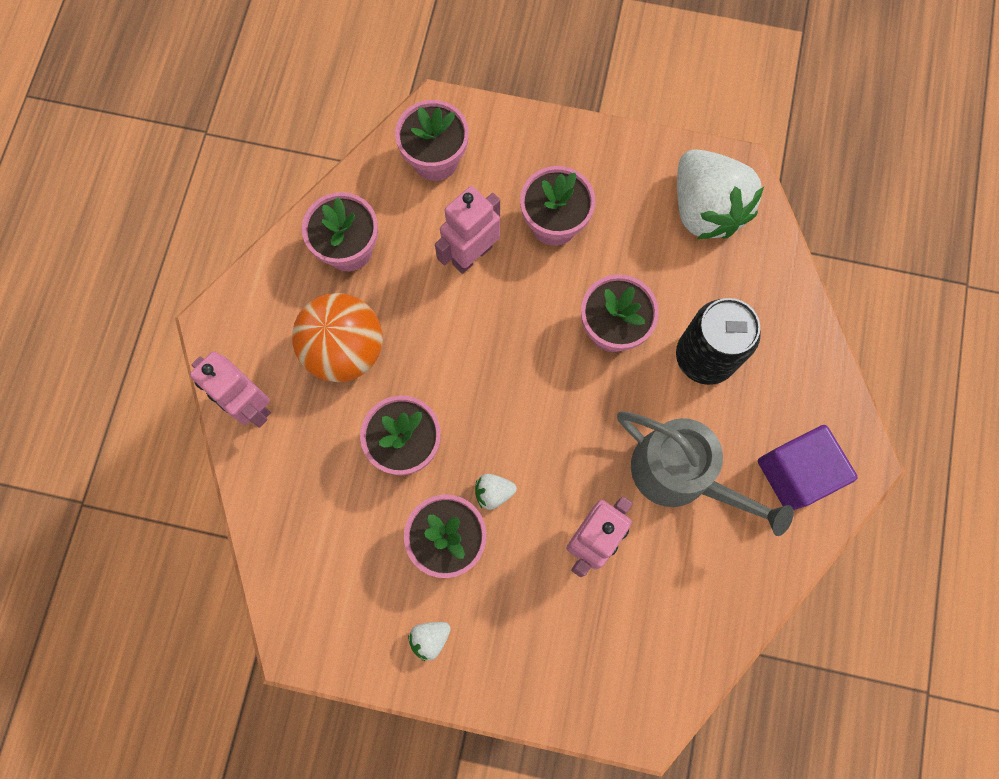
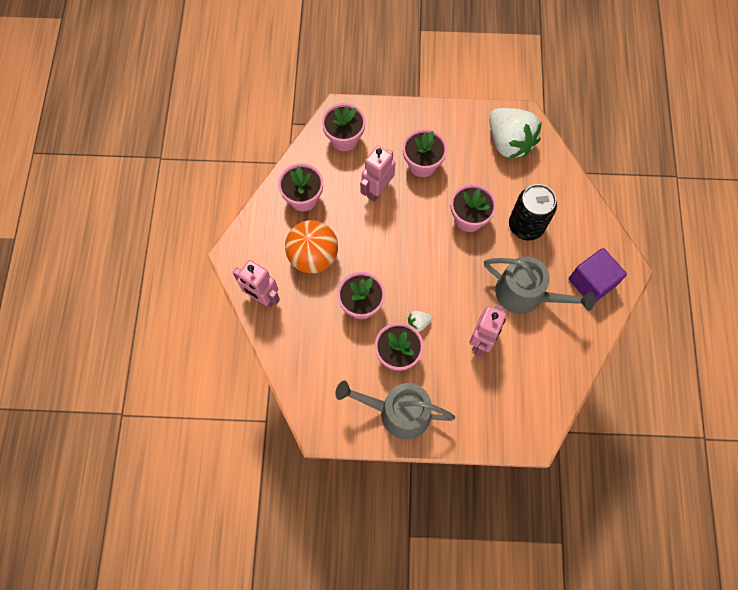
camera: 10 degrees left, 5 degrees down
white strawberry [408,622,451,661] -> grey watering can [335,381,455,439]

